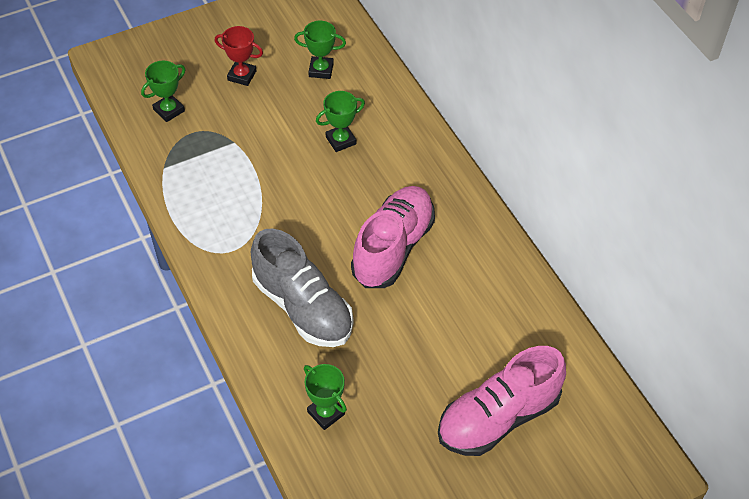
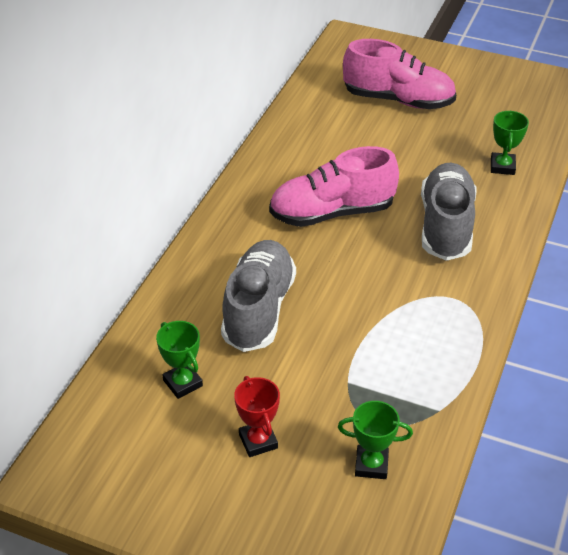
camera: 130 degrees left, 10 degrees down
green trophy [316,91,365,152] -> grey shoe [221,240,296,352]

